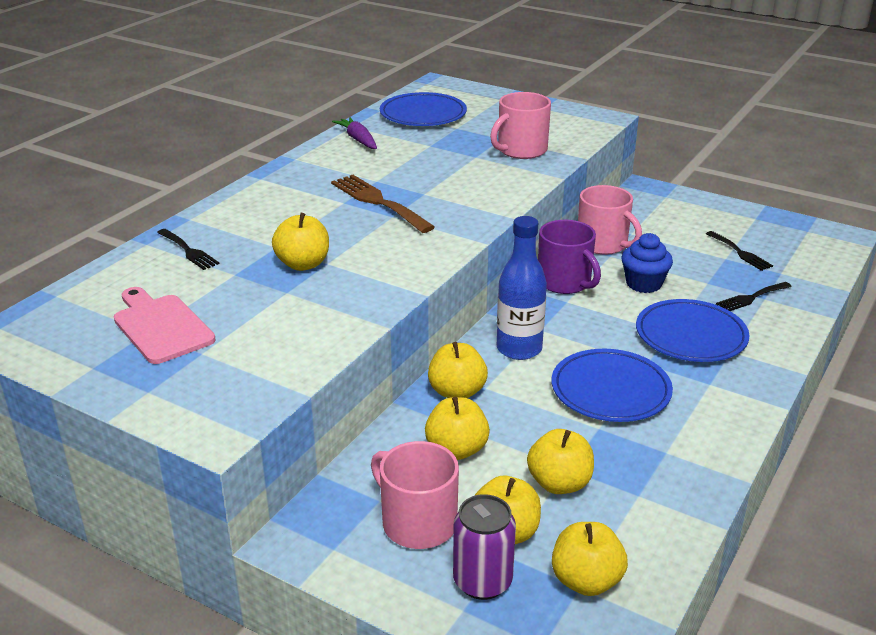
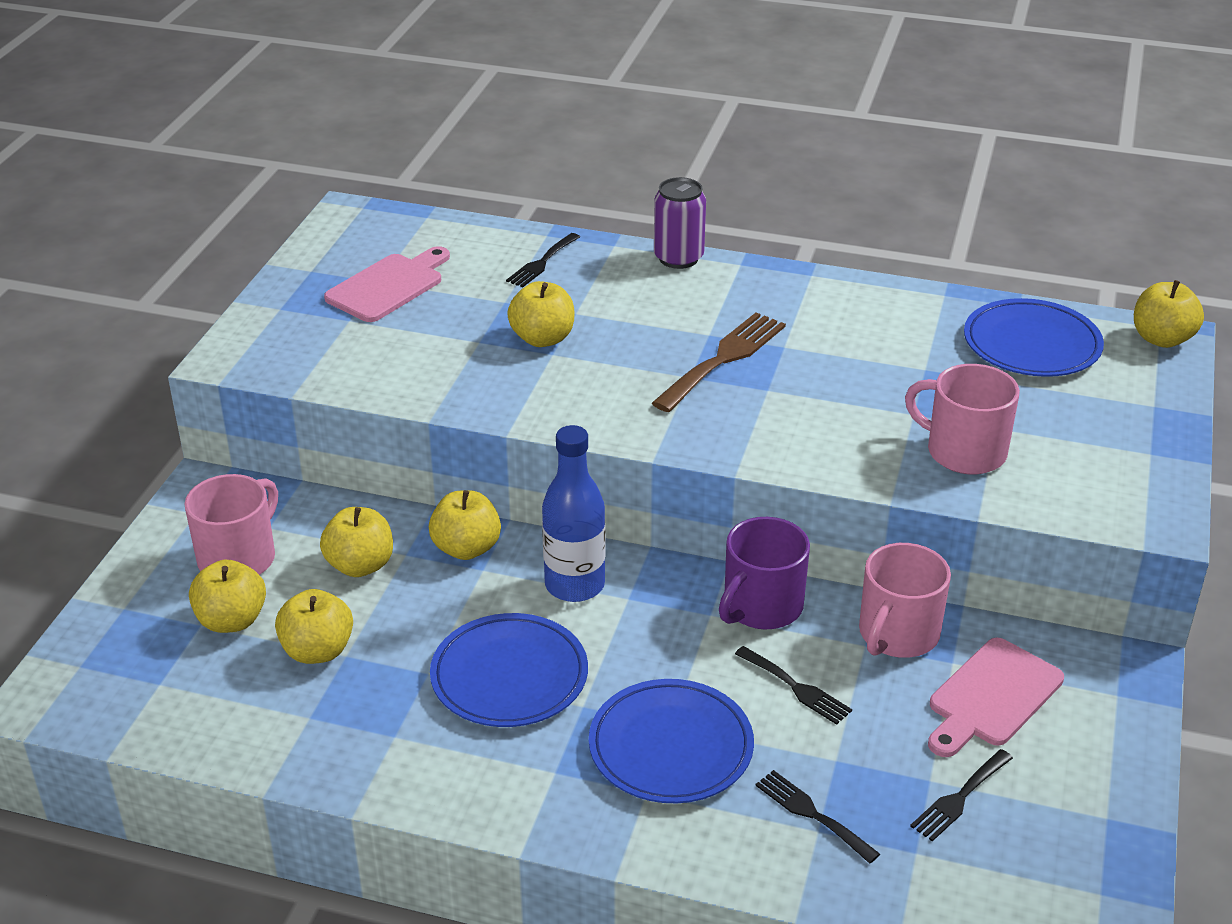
camera: 75 degrees right, 5 degrees up
purple carrot [332,117,377,149] -> none
purple can [453,494,516,600] -> purple can moved to [654,177,706,269]
yellow apple [552,522,628,596] -> yellow apple moved to [1134,280,1204,348]
blue cupcake [621,233,673,293] -> black fork [735,646,852,725]
none -> pink cutting board [928,638,1064,757]

